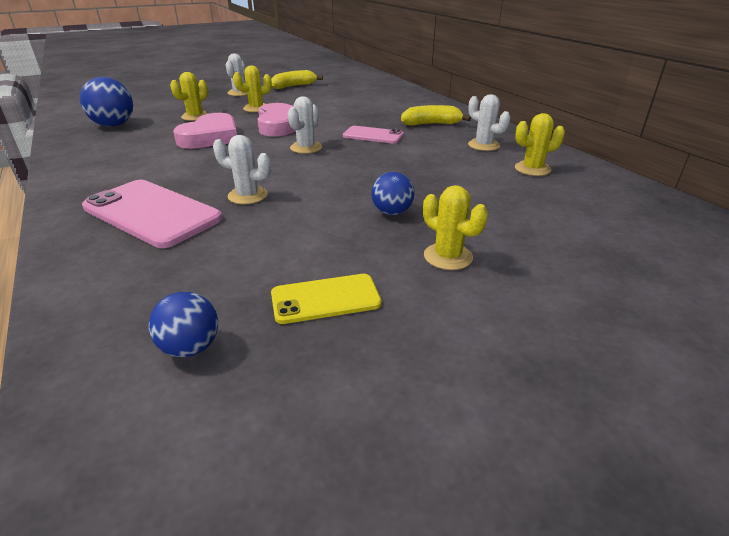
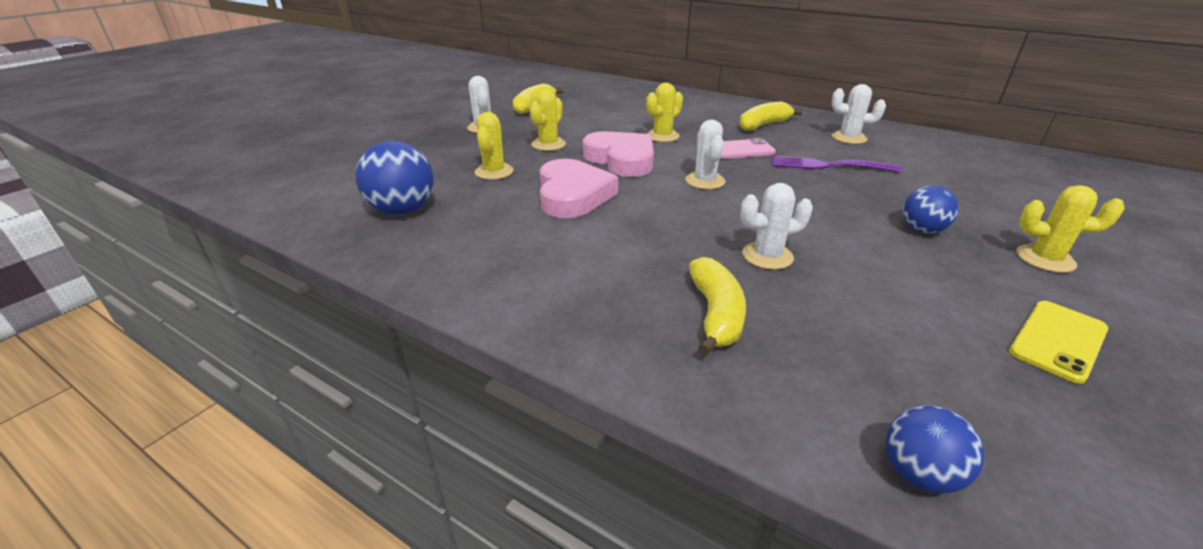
camera: 30 degrees left, 0 degrees up
pink phone [82,180,222,248] -> yellow banana [689,257,746,355]
blue ball [149,292,218,357] -> blue ball moved to [886,405,984,494]
yellow cactus [515,113,565,176] -> yellow cactus moved to [646,83,683,142]
none -> purple fork [771,156,902,172]

